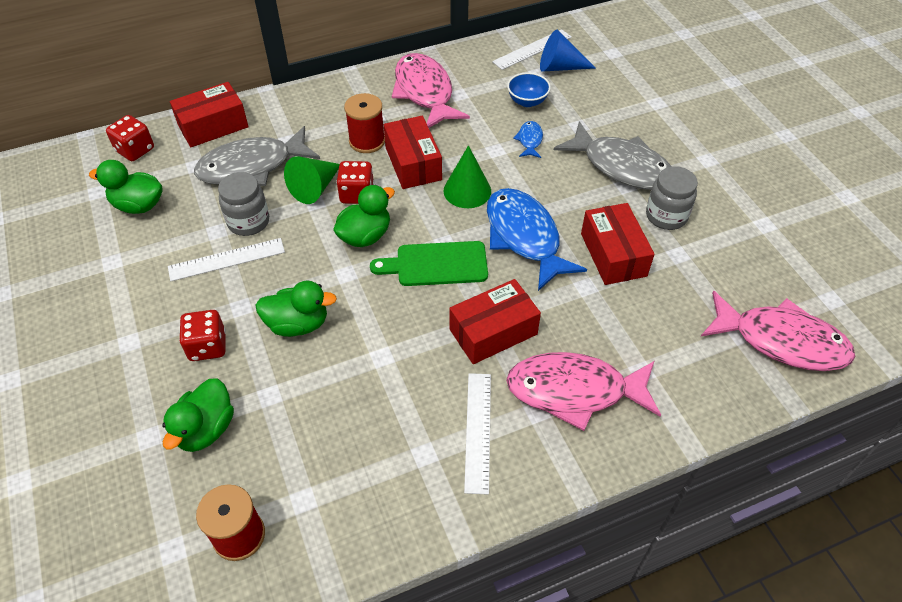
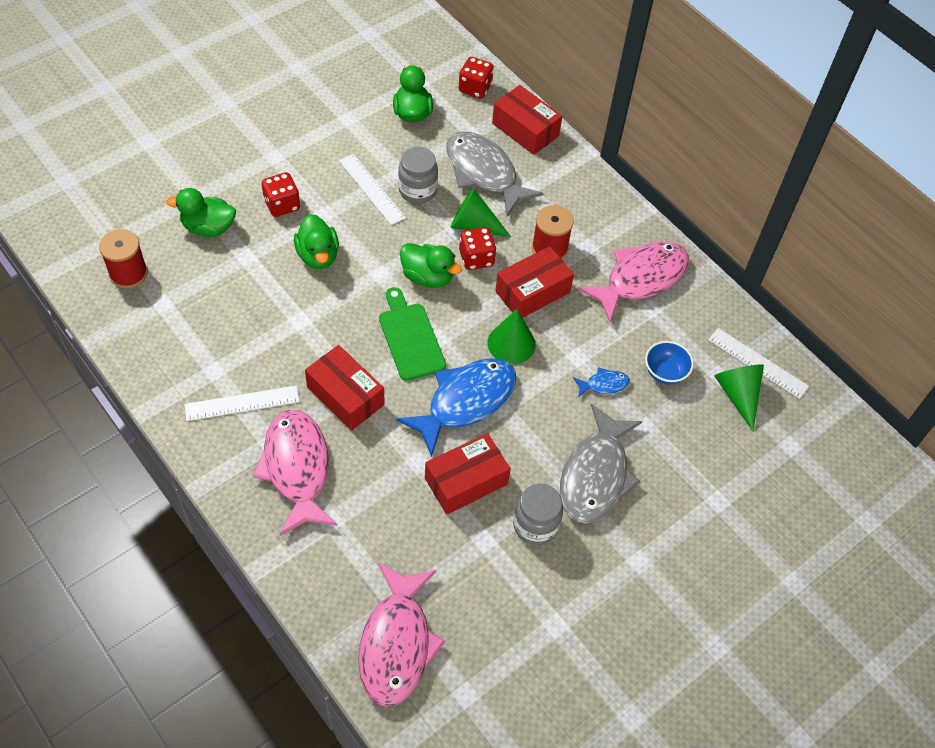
camera: 70 degrees right, 5 degrees up
blue cone [540,30,596,71] -> green cone [715,364,764,431]

